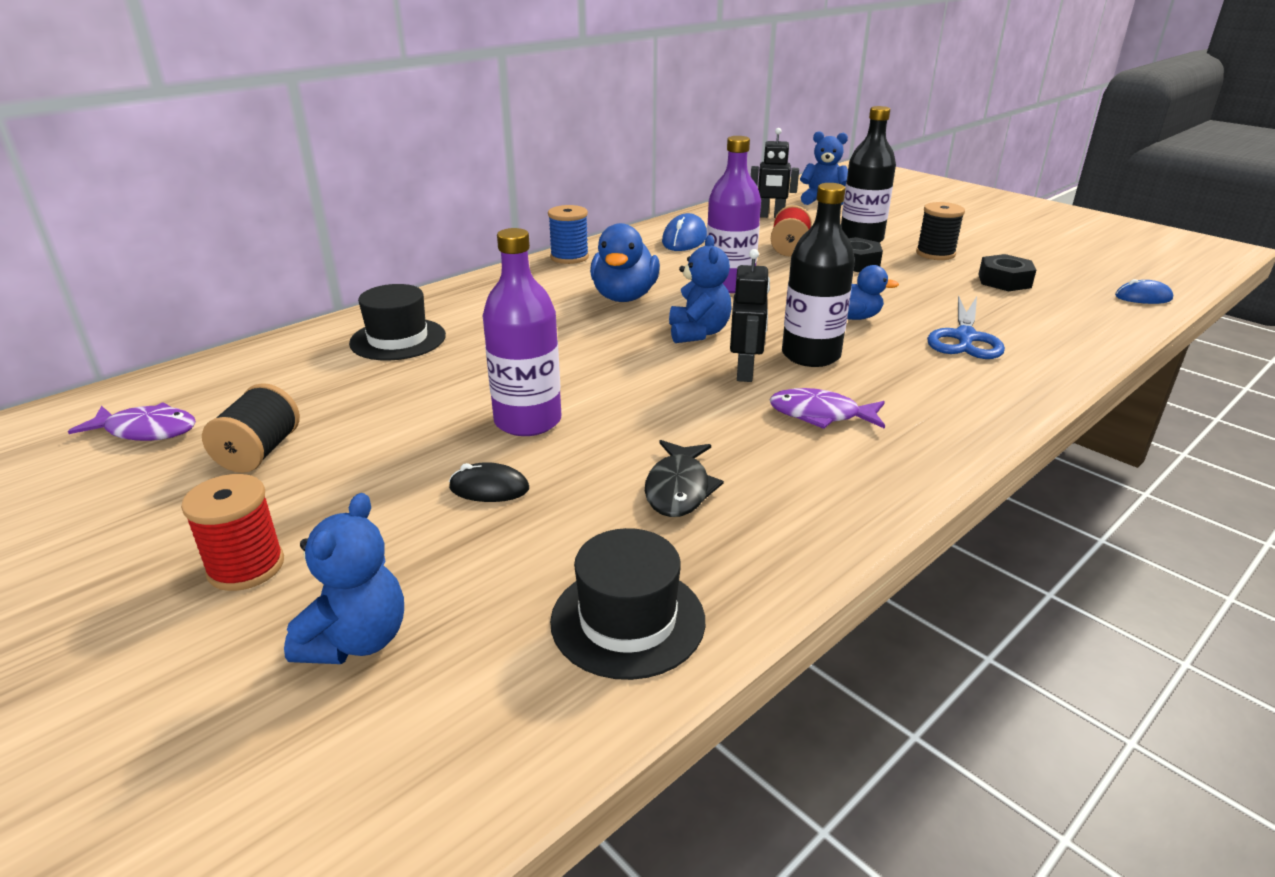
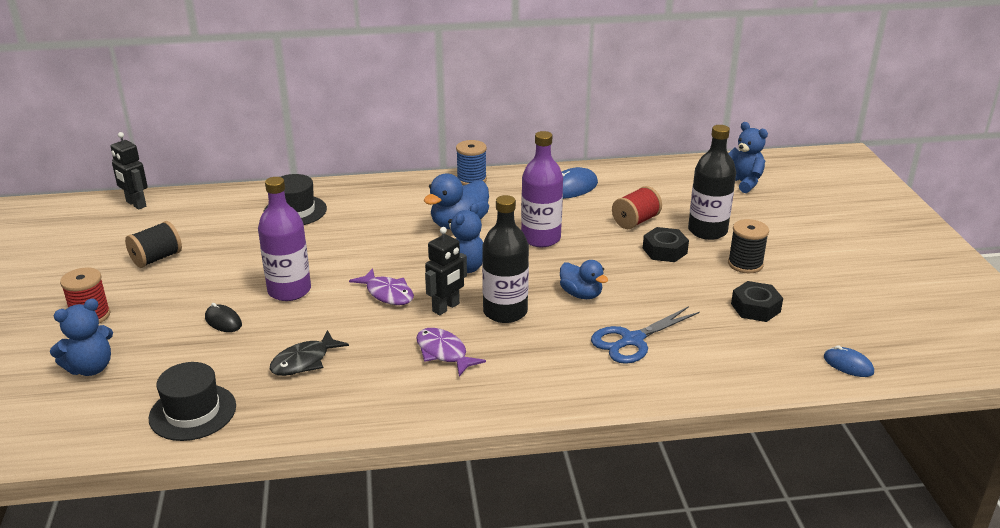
camera: 35 degrees right, 0 degrees up
purple fish [68,402,196,441] -> purple fish moved to [349,268,414,305]
black robot [751,128,799,218] -> black robot moved to [110,132,148,210]

